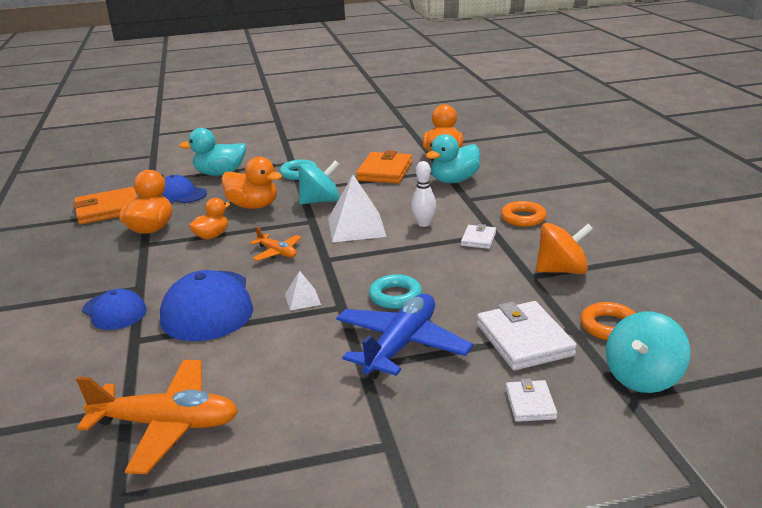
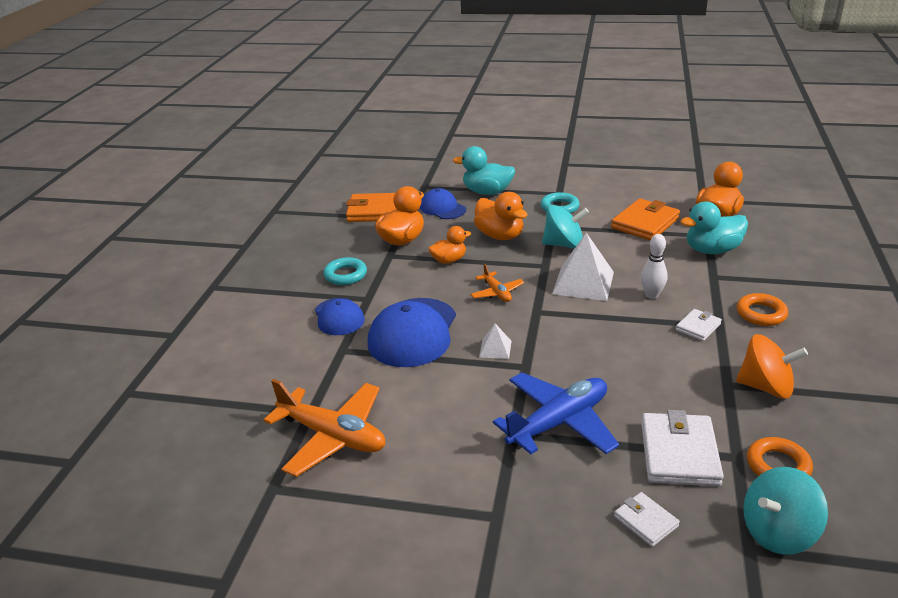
camera: 25 degrees right, 5 degrees up
turquoise ring [369,274,422,309] -> turquoise ring moved to [323,257,367,285]
white wallet [506,378,557,422] -> white wallet turned 60 degrees counterclockwise [614,492,680,547]

